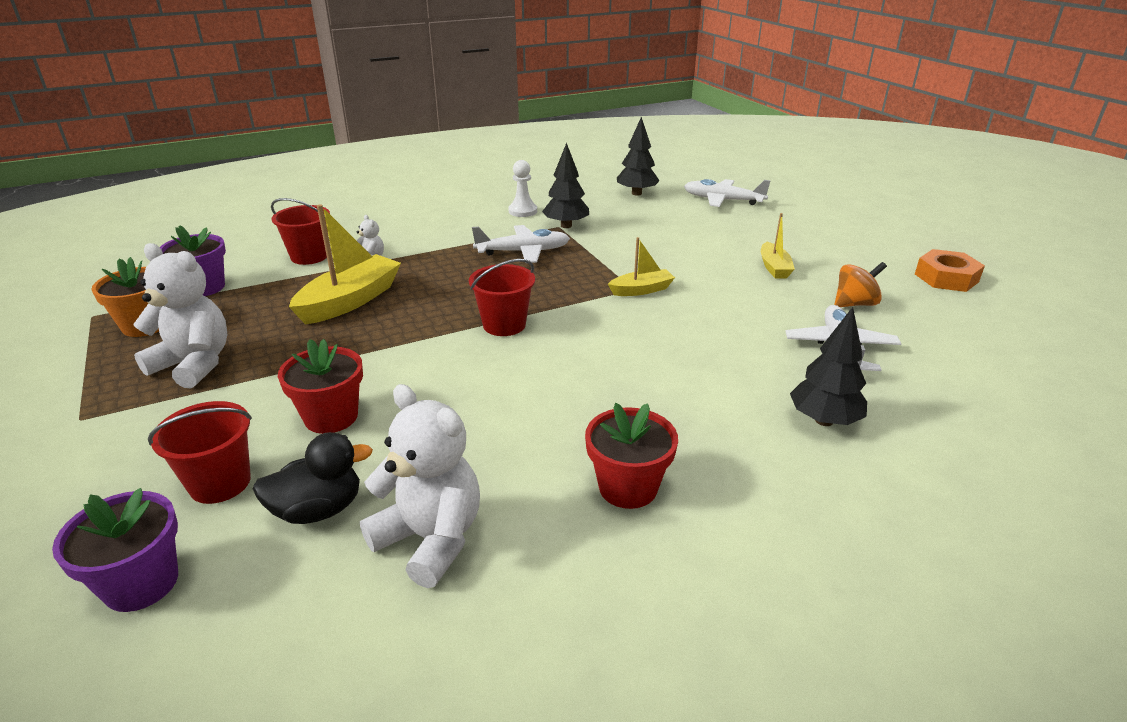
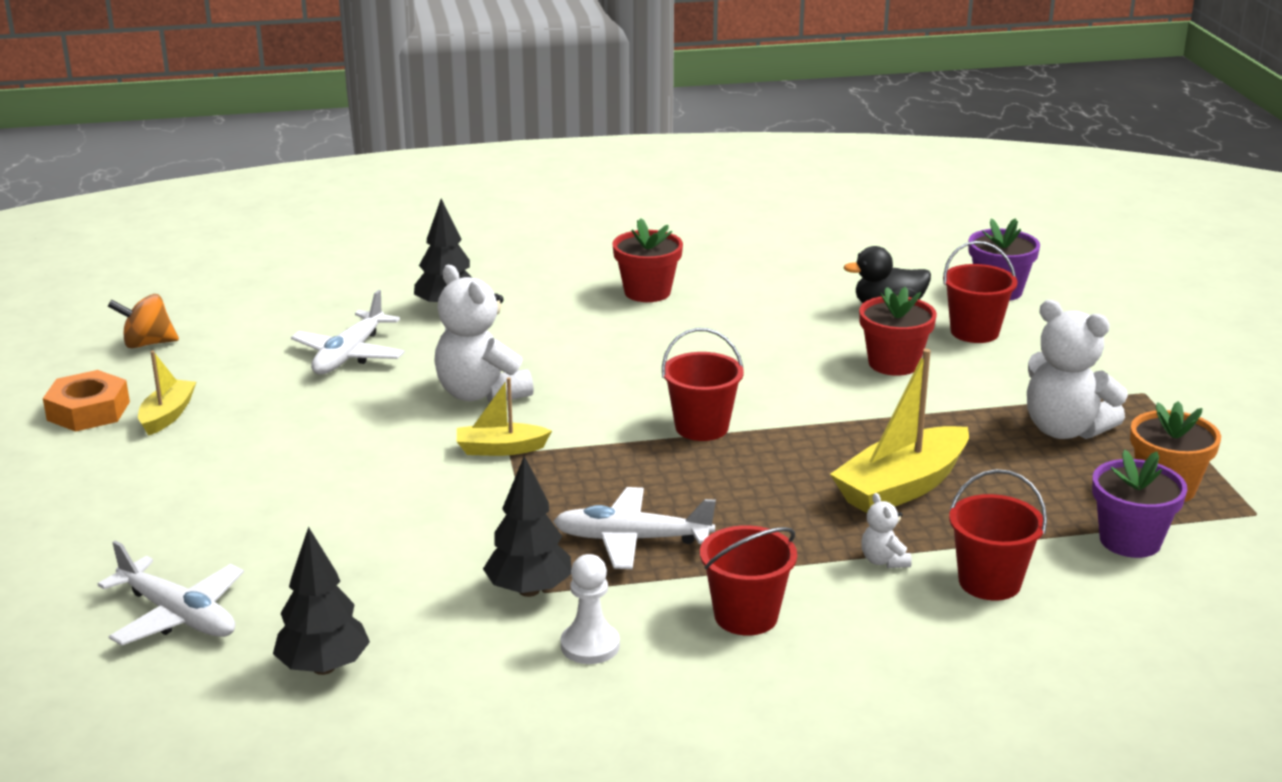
camera: 165 degrees left, 5 degrees down
white teddy bear [360,384,480,588] -> white teddy bear moved to [434,265,534,403]
yellow boat [761,213,795,279] -> yellow boat moved to [138,351,196,436]
orange spinning top [834,262,887,307] -> orange spinning top moved to [108,294,179,348]
none -> red bucket [700,525,797,635]

